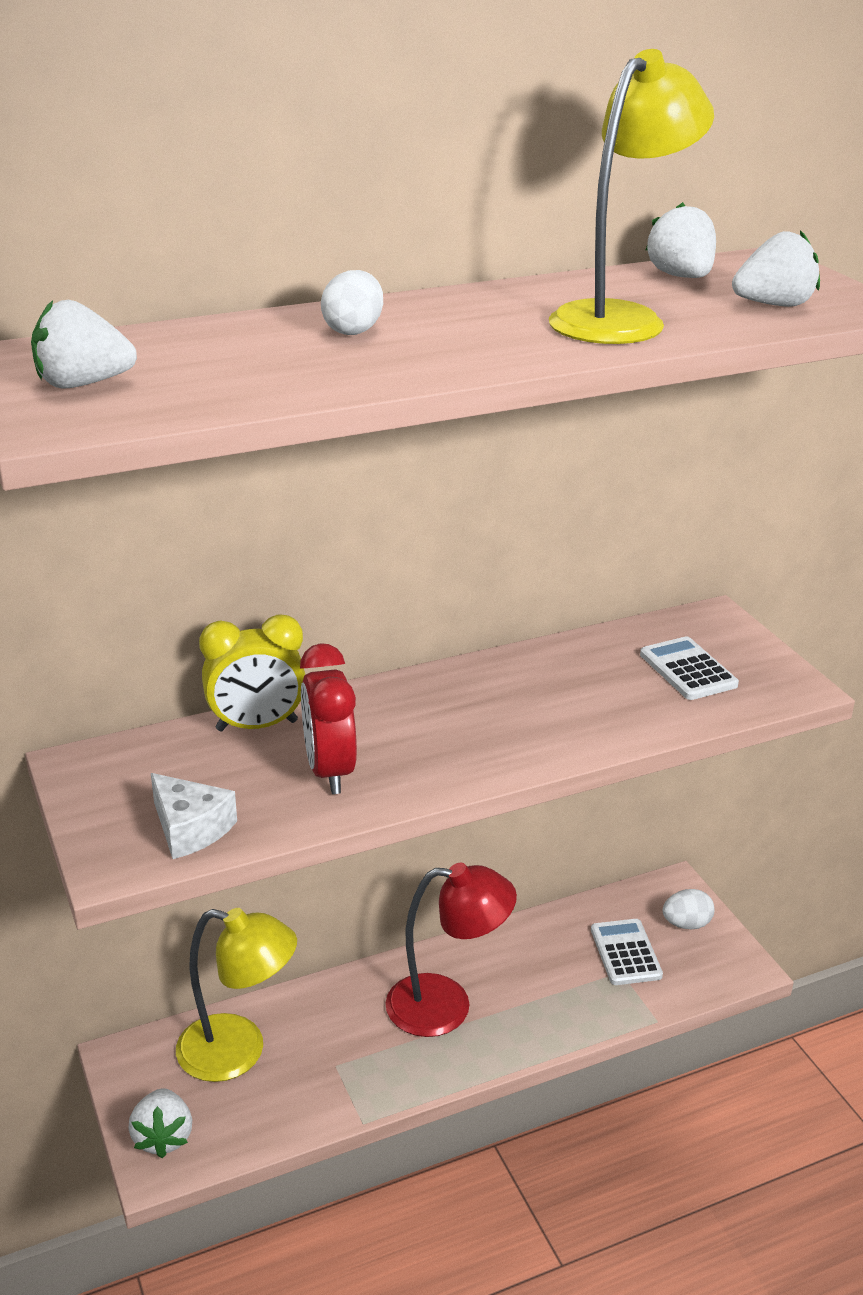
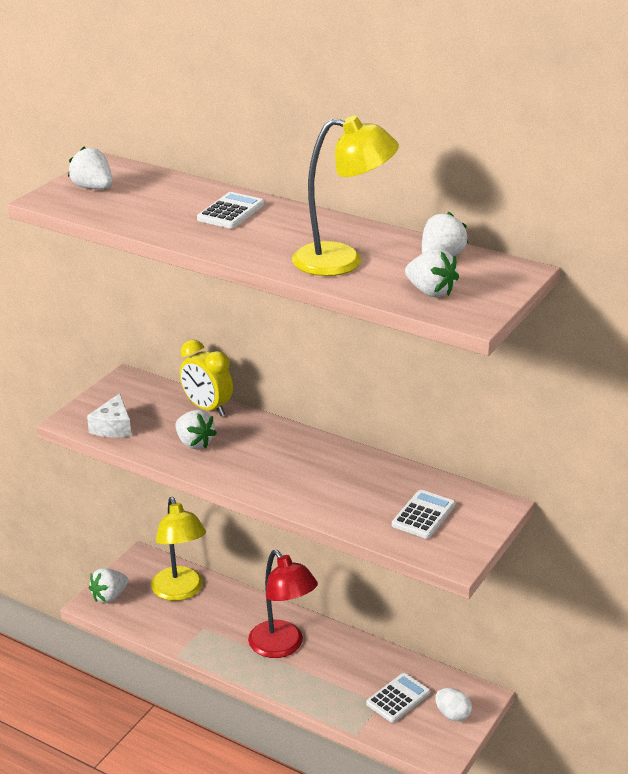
camera: 55 degrees right, 0 degrees up
red clock [300,643,357,794] -> white strawberry [175,410,217,449]
white egg [321,270,383,335] -> white calculator [197,192,264,229]

